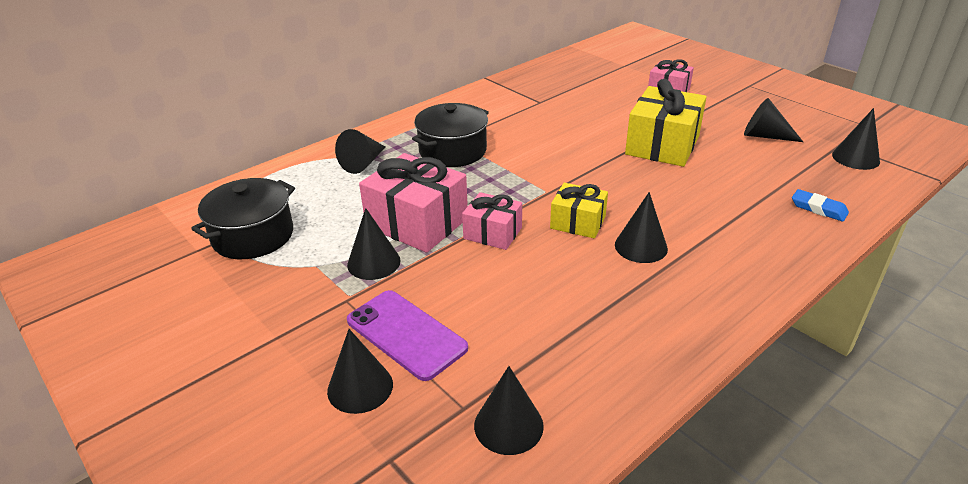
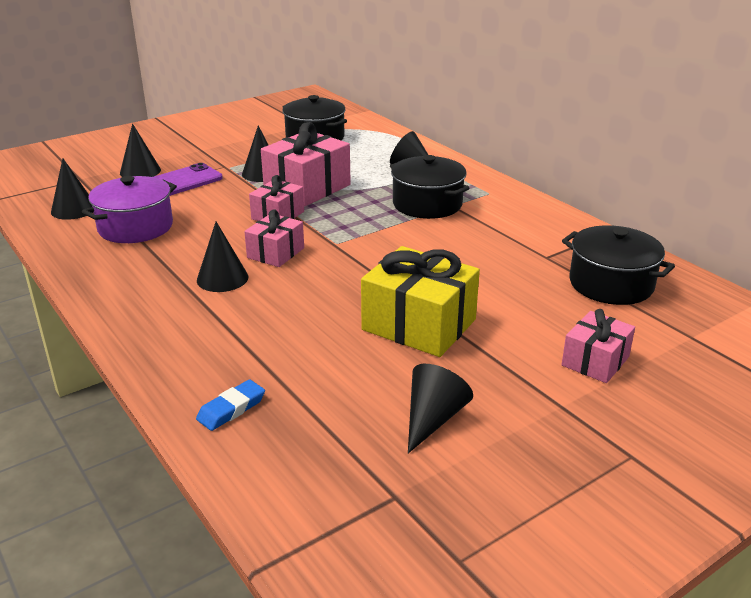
camera: 95 degrees right, 5 degrees down
yellow gift [550,183,608,238] -> pink gift [244,209,304,267]
black cone [832,108,880,170] -> none
none -> purple pot [82,176,177,243]
none -> black pot [562,225,675,305]

